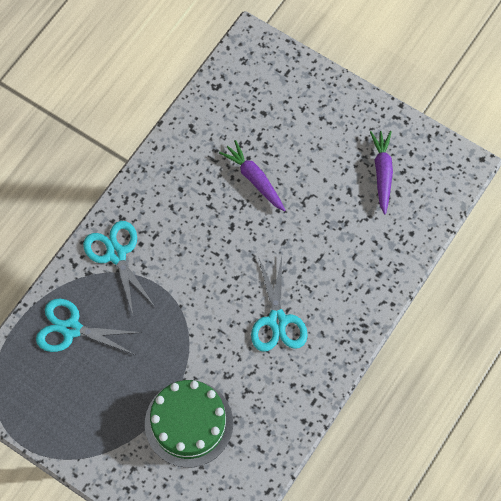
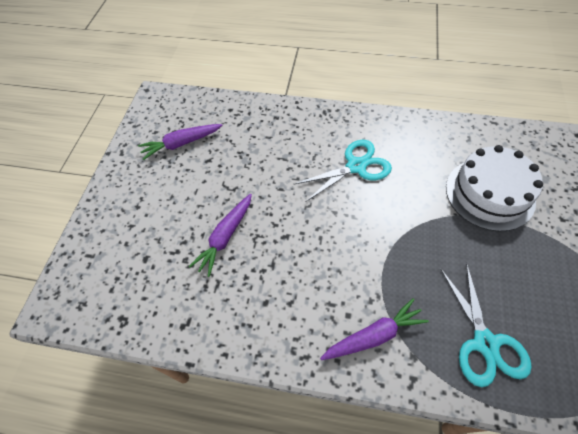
camera: 110 degrees left, 10 degrees down
turquoise scissors [83,221,156,314] -> purple carrot [320,298,429,360]
green cake [145,380,233,468] -> white cake [446,145,543,231]

